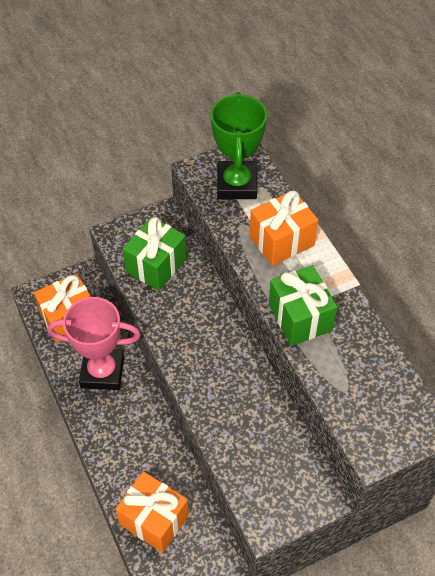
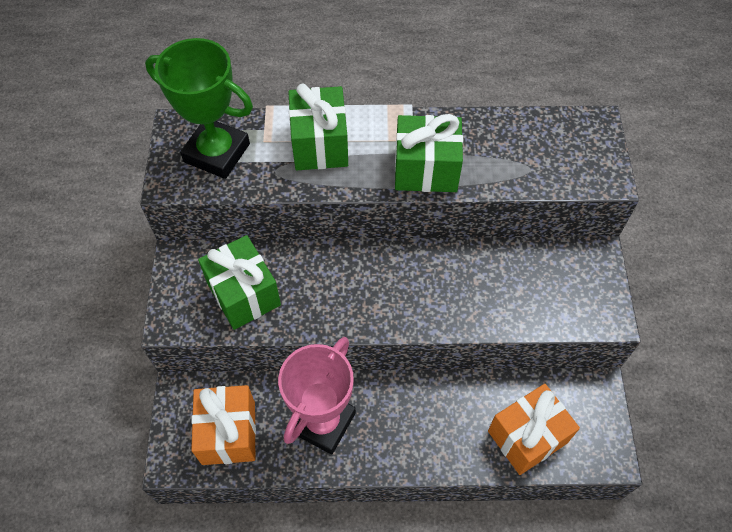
camera: 65 degrees left, 5 degrees up
orange gift [249,190,318,266] -> green gift [288,83,348,170]

